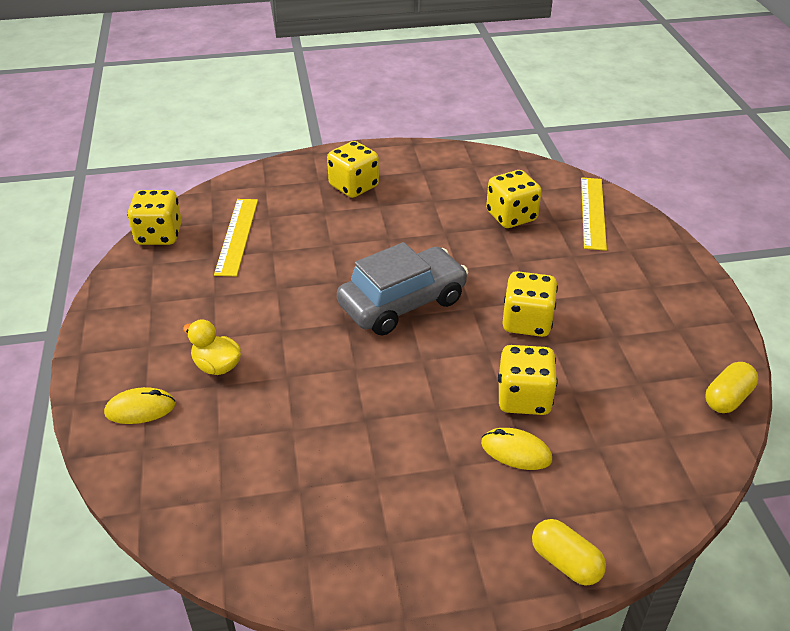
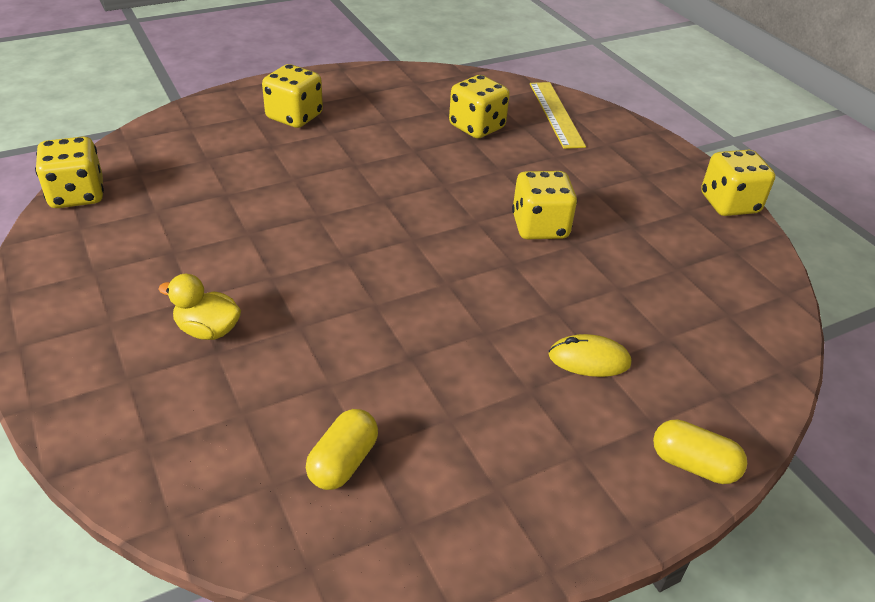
camera: 20 degrees left, 0 degrees up
yellow mouse [104,387,176,424] -> none
yellow ruler [214,199,258,276] -> none
grey car [337,242,468,335] -> none
yellow dice [498,345,558,415] -> yellow dice moved to [701,150,775,216]
yellow capsule [705,362,758,413] -> yellow capsule moved to [306,409,378,490]

